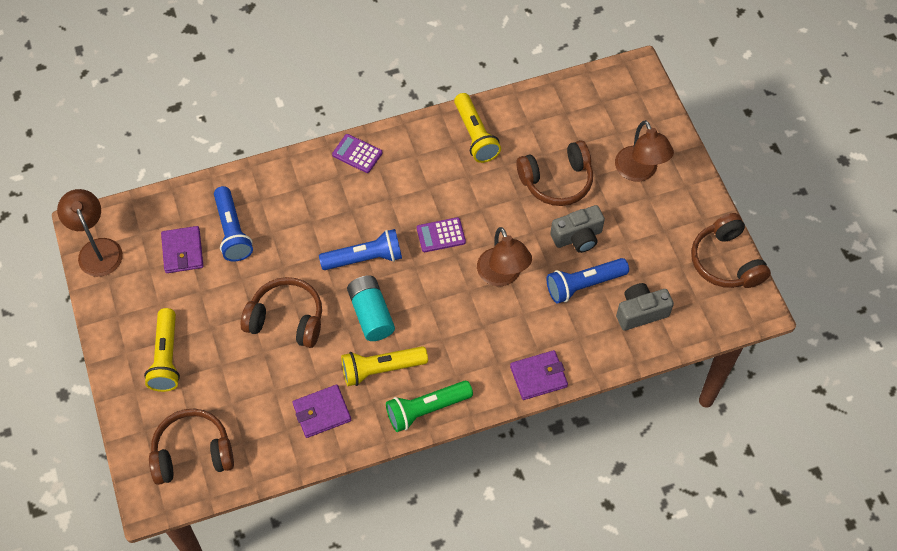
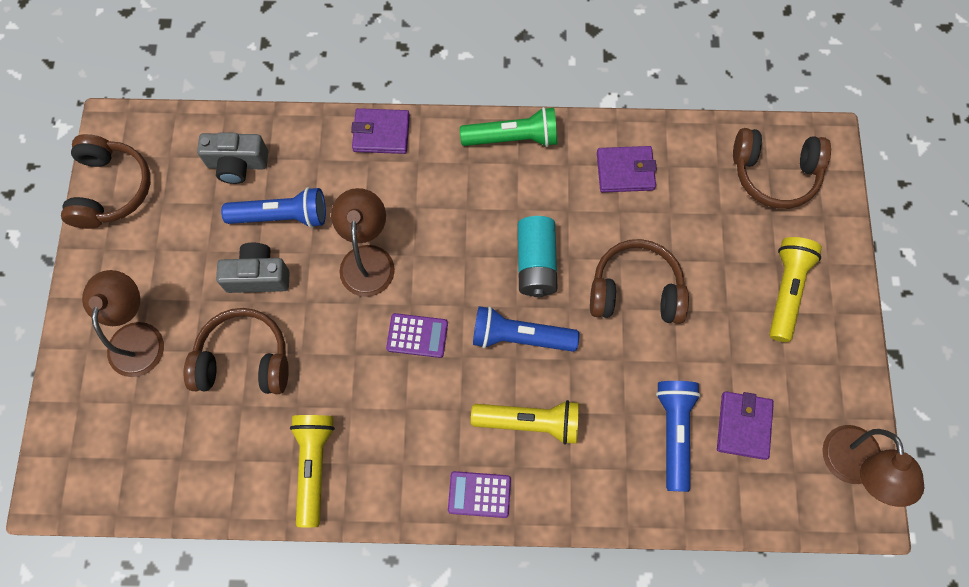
camera: 160 degrees left, 10 degrees up
brown headphones [241,277,322,348] -> brown headphones turned 150 degrees clockwise [590,239,689,324]
purple calculator [332,134,382,173] -> purple calculator turned 135 degrees clockwise [448,471,511,518]
yellow flashlight [341,346,428,386] -> yellow flashlight moved to [471,400,579,445]

